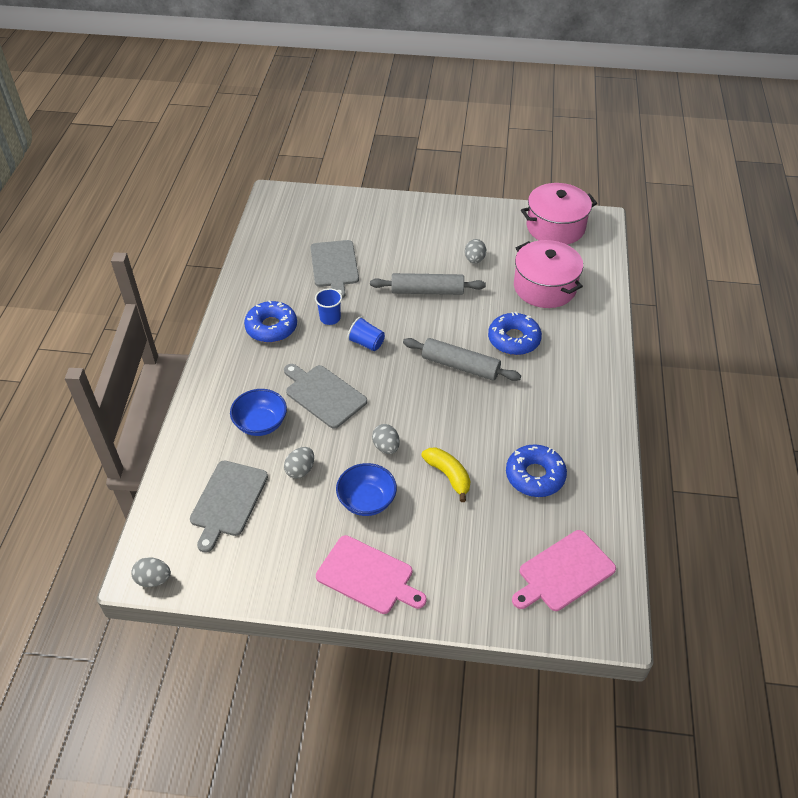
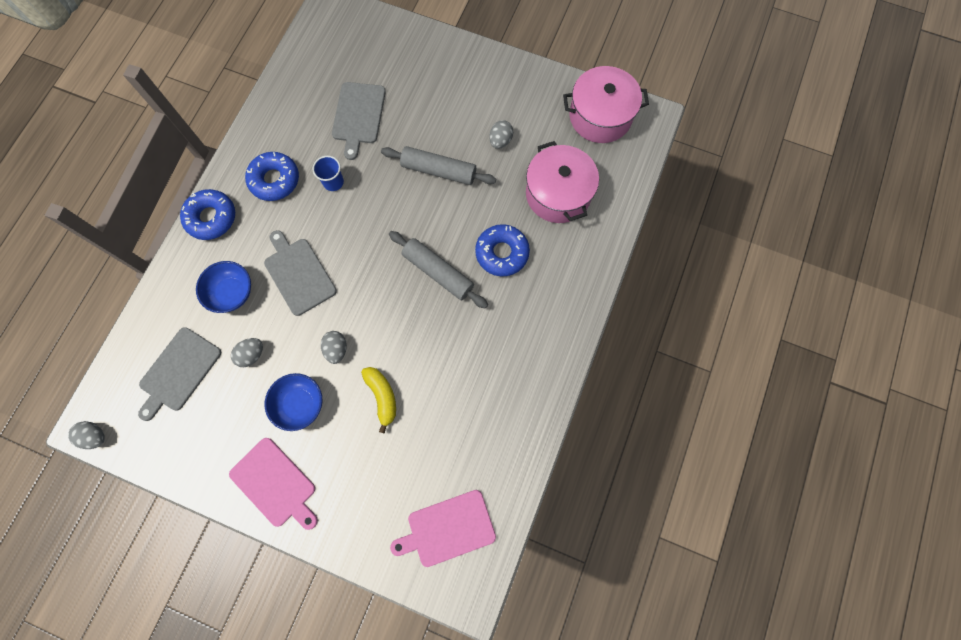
camera: 15 degrees right, 25 degrees up
blue cup [347,317,385,351] -> none
blue donut [506,444,567,497] -> blue donut moved to [180,189,235,240]

